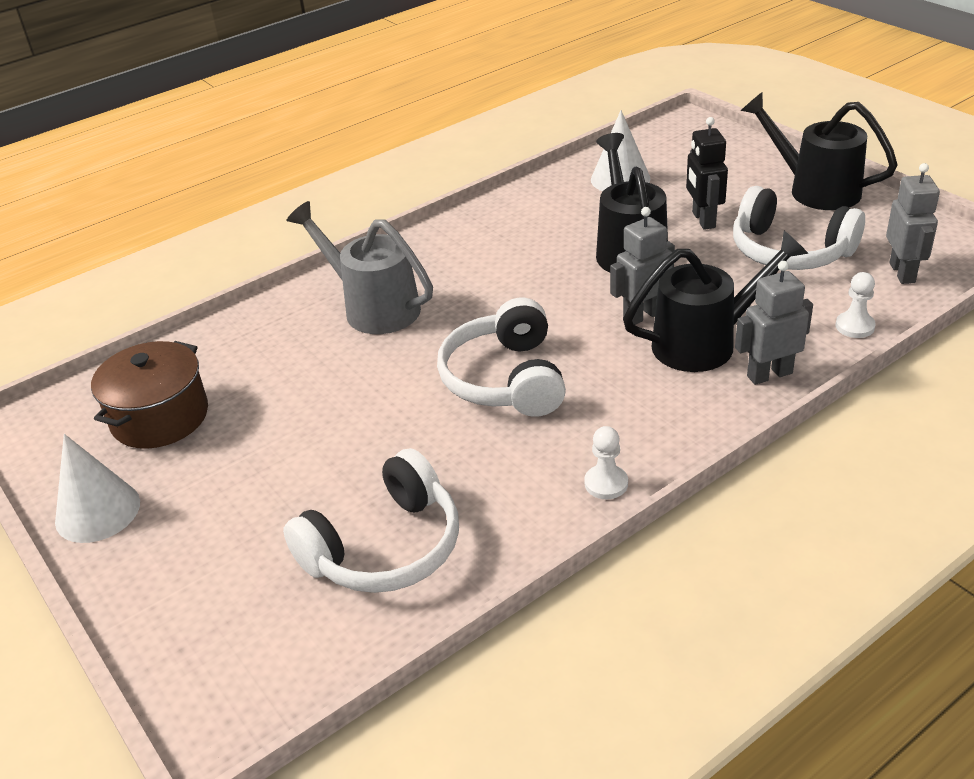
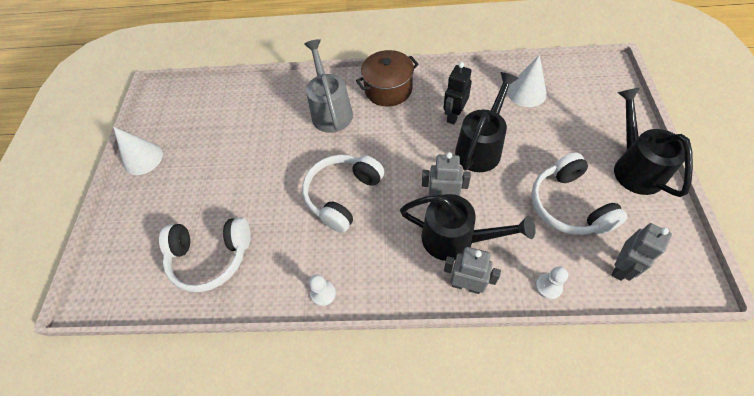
camera: 40 degrees right, 20 degrees up
brown pot [91,341,208,449] -> brown pot moved to [356,50,419,107]
black robot [686,117,728,230] -> black robot moved to [443,62,472,124]

